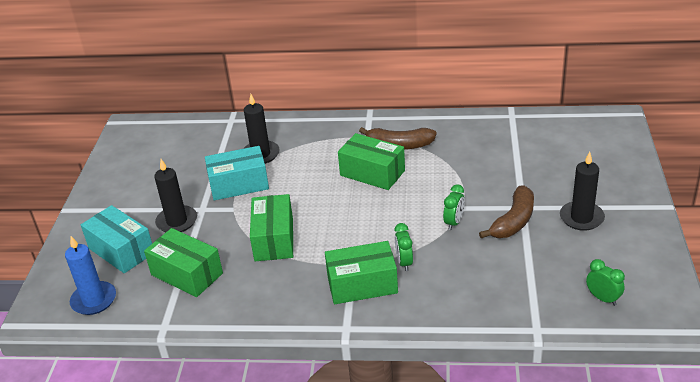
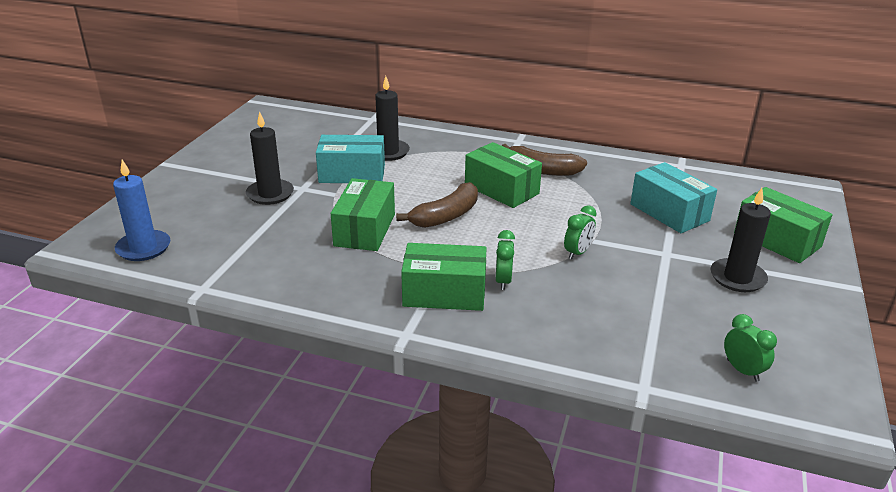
camera: 10 degrees right, 5 degrees down
turquoise box [81,205,152,273] -> turquoise box moved to [630,162,717,233]
green box [144,228,223,297] -> green box moved to [734,187,833,263]
brown banana [479,185,534,238] -> brown banana moved to [396,182,478,228]

